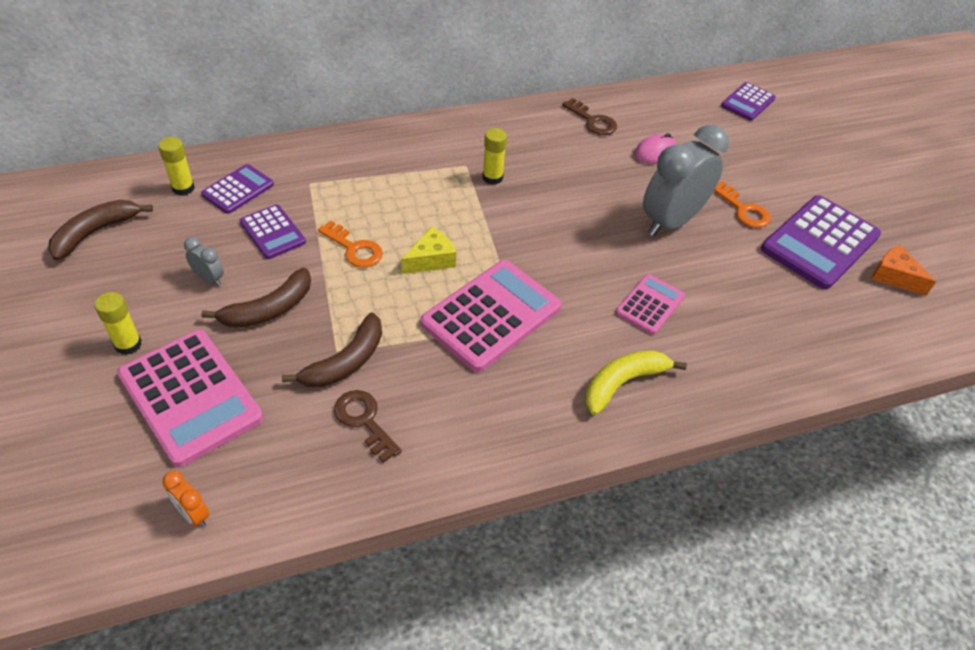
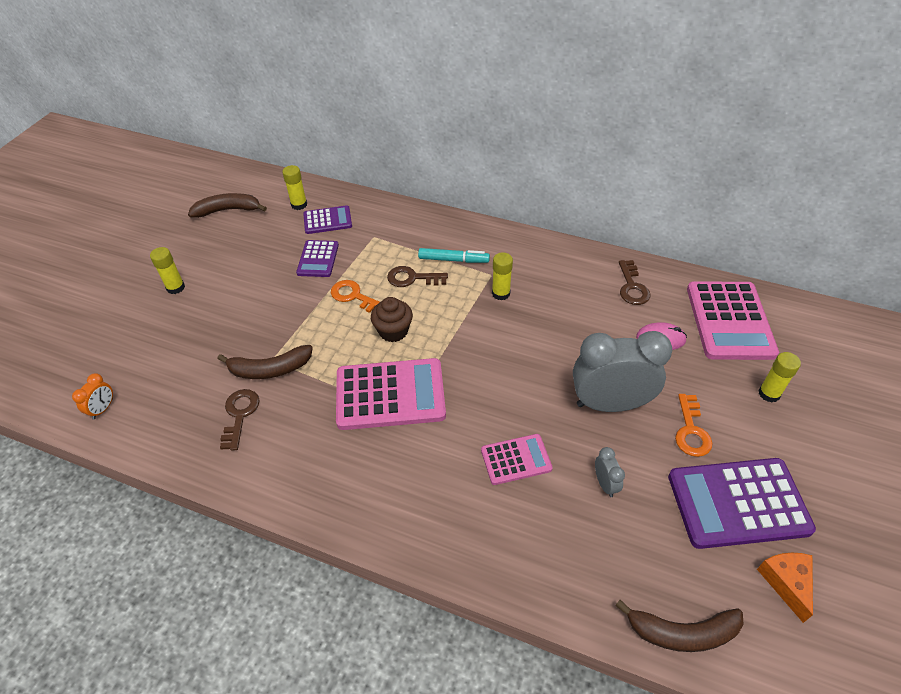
camera: 45 degrees right, 0 degrees up
pink calculator [117,330,264,467] -> pink calculator moved to [687,282,779,360]
orange clock [162,471,209,527] -> orange clock turned 150 degrees counterclockwise [72,373,113,419]
grey clock [184,237,224,286] -> grey clock moved to [595,447,625,497]
brown banana [201,268,311,328] -> brown banana moved to [615,600,744,652]
orange key [318,221,383,268] -> orange key turned 135 degrees clockwise [331,280,380,313]
yellow cheese [401,226,456,274] -> brown cupcake [371,297,413,342]
yellow banana [585,350,687,415] -> none
purple calculator [721,82,776,121] -> none
none -> brown key [387,266,448,287]
none -> turquoise marker [418,248,490,263]
none -> yellow glue stick [758,352,801,402]

